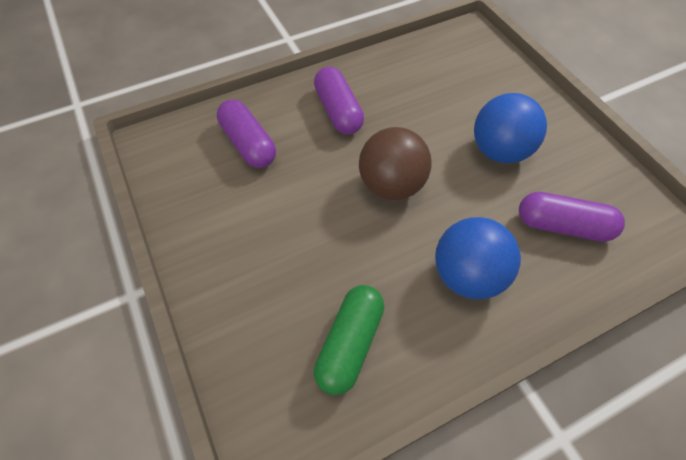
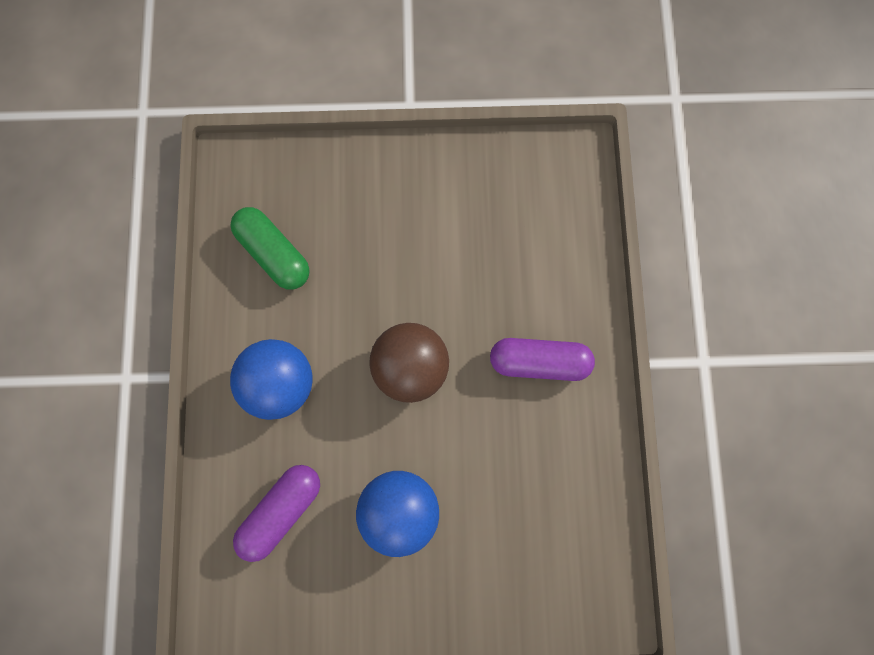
camera: 115 degrees right, 20 degrees up
purple capsule [217,100,276,168] -> none

